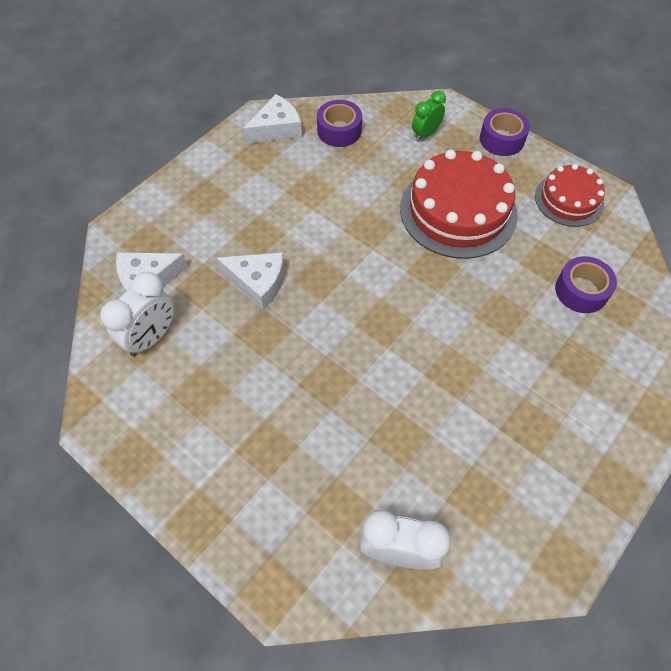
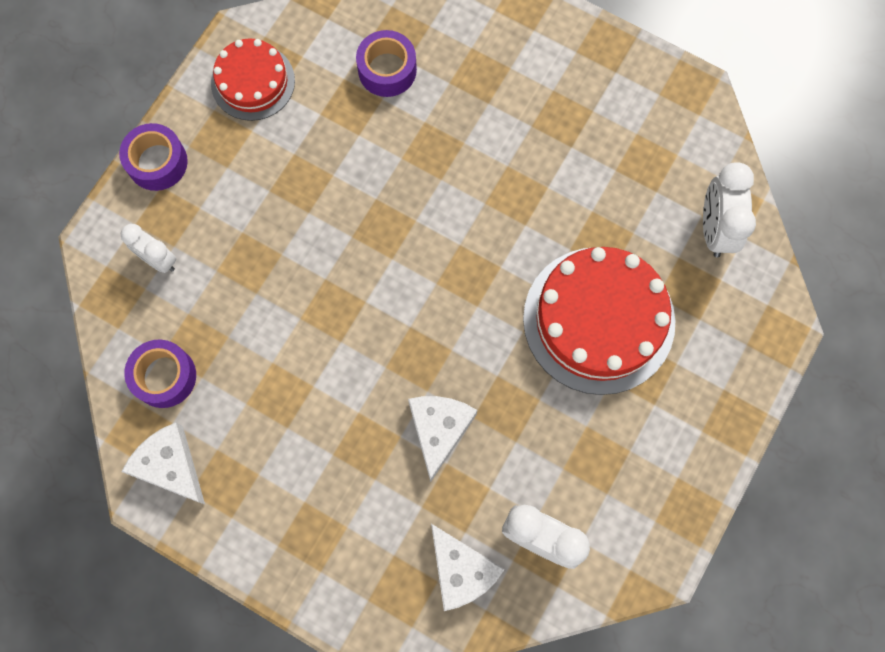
camera: 100 degrees left, 15 degrees up
red cake [400,150,518,259] -> red cake moved to [523,247,676,395]
green clock [412,91,446,142] -> white clock [121,224,176,273]

